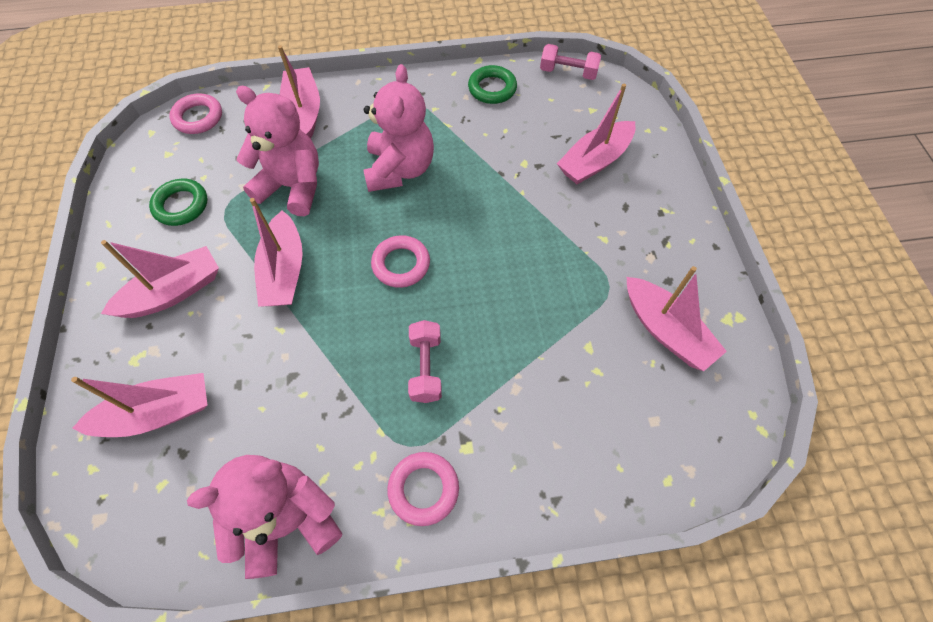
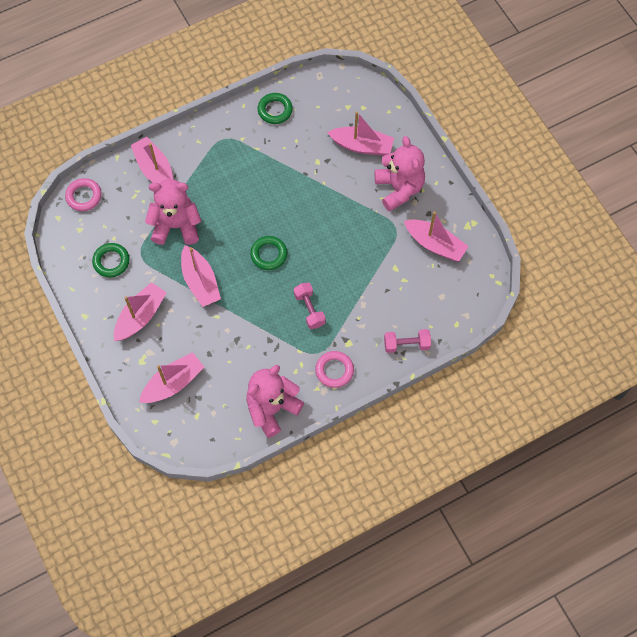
camera: 20 degrees left, 5 degrees up
pink teddy bear [363,64,434,192] -> pink teddy bear moved to [375,136,425,212]
pink ring [371,235,430,288] -> green ring [250,236,287,270]
pink dumbbell [540,44,601,80] -> pink dumbbell moved to [384,329,431,353]
pink boat [557,84,636,184] -> pink boat turned 105 degrees counterclockwise [327,111,394,156]

